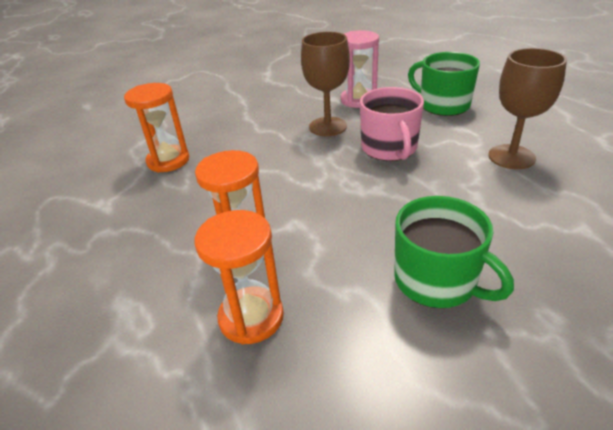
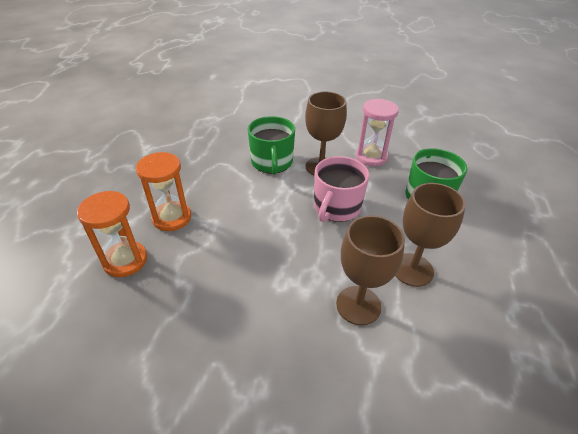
camera: 35 degrees right, 5 degrees up
orange hourglass [124,83,189,172] -> none
green mug [394,196,514,308] -> green mug moved to [248,116,295,175]
none -> brown goblet [336,215,405,325]

